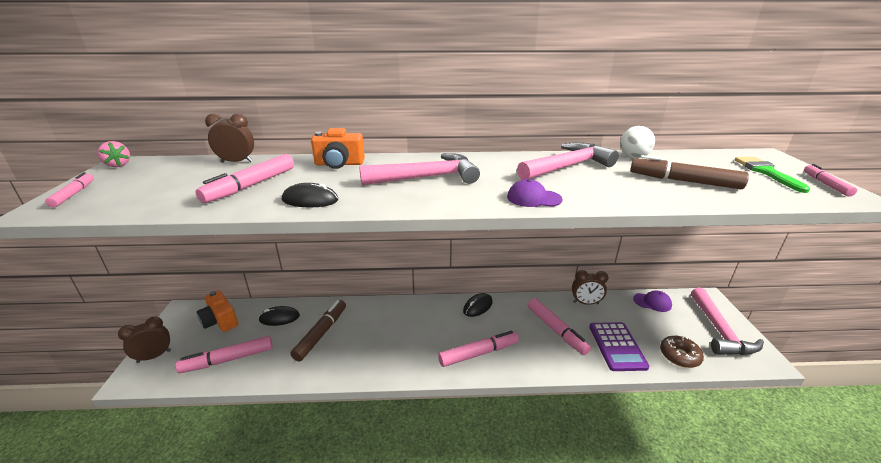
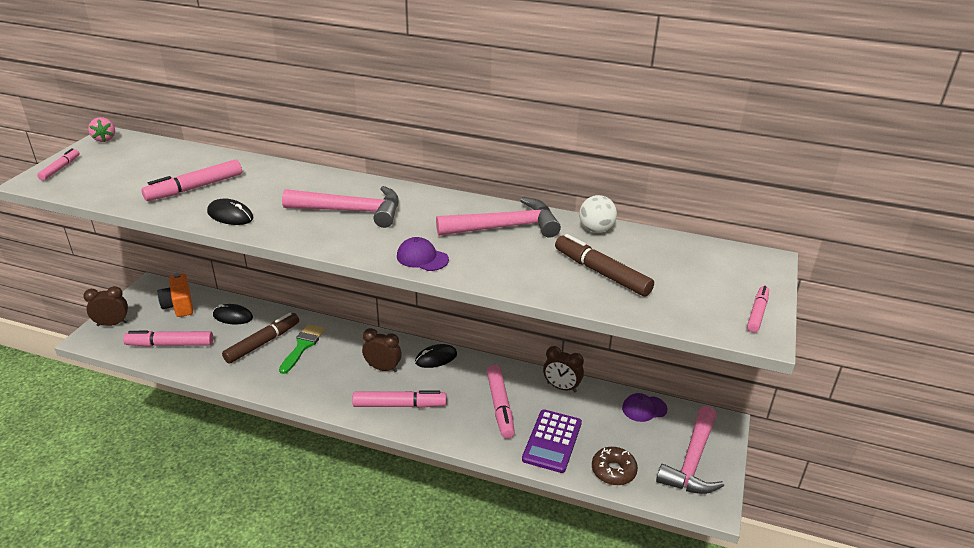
camera: 20 degrees right, 5 degrees up
brown clock [205,113,254,163] -> brown clock moved to [362,328,402,372]
orange camera [311,128,365,169] -> none
purple cap [633,290,672,312] -> purple cap turned 135 degrees clockwise [622,393,667,422]
green brush [735,157,810,193] -> green brush moved to [279,324,325,374]

